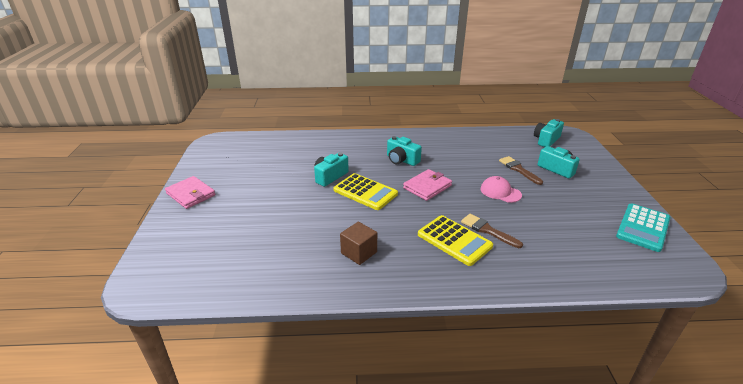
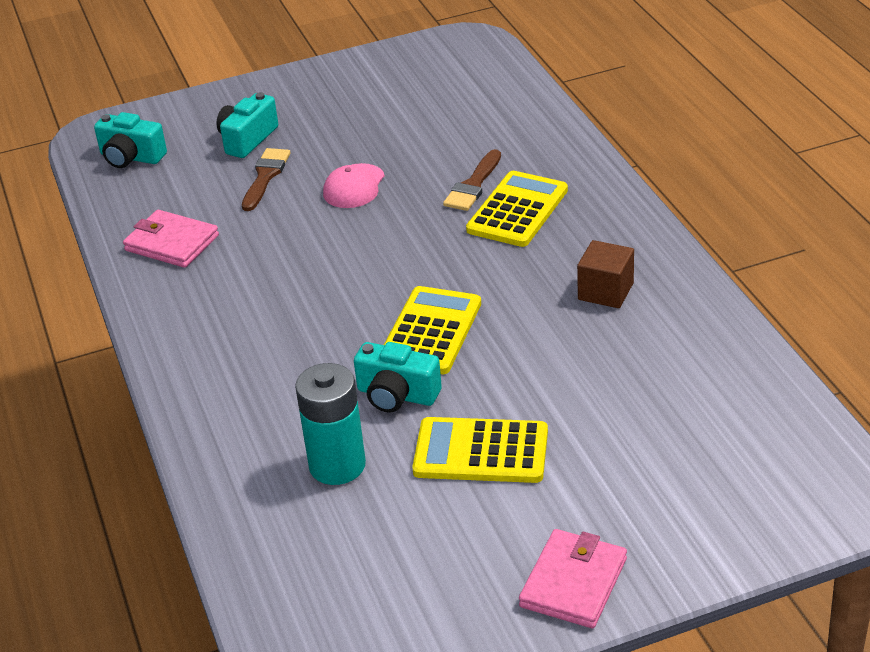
camera: 105 degrees left, 5 degrees up
turquoise camera [387,136,422,166] -> none
pink wallet [403,169,452,201] -> pink wallet moved to [123,210,219,268]
brown brush [499,156,543,185] -> brown brush turned 150 degrees clockwise [242,148,291,211]
turquoise calculator [616,203,670,252] -> none
none -> turquoise battery [295,363,366,485]
none -> yellow calculator [412,417,548,483]

